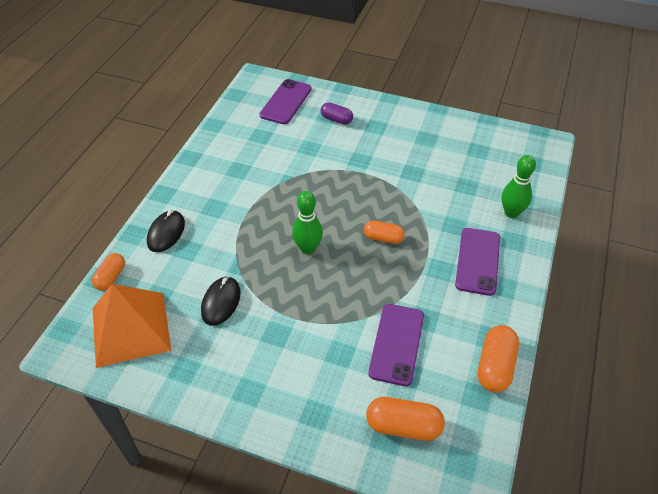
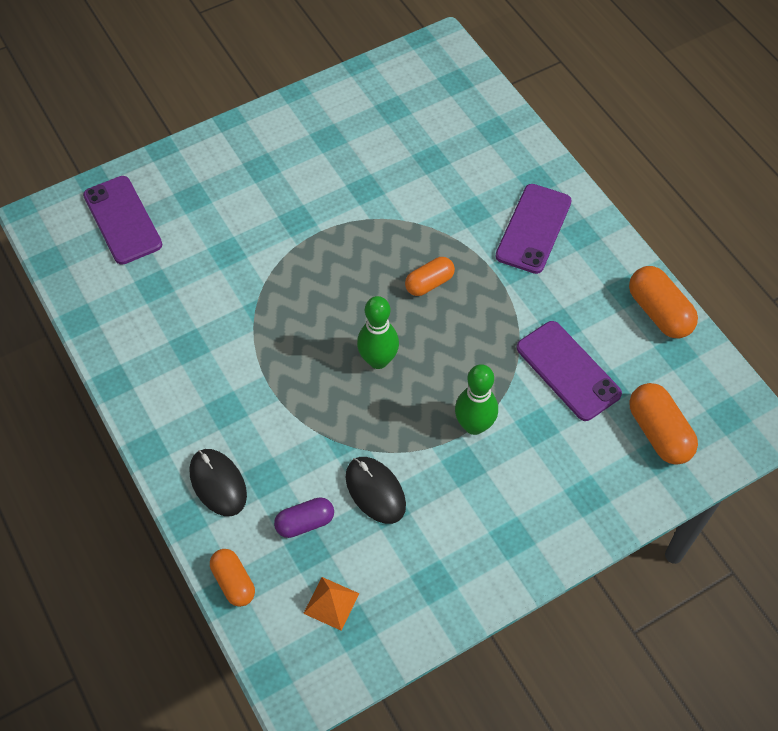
camera: 50 degrees left, 10 degrees up
orange pyramid [93,284,171,368] -> orange pyramid [303,577,360,631], size x0.42
purple capsule [321,102,353,124] -> purple capsule moved to [274,497,334,538]
orange capsule [366,397,445,441] -> orange capsule turned 75 degrees counterclockwise [629,383,698,465]
purple phone [455,228,500,296] -> purple phone turned 60 degrees clockwise [495,184,572,274]
green bowling pin [502,155,536,218] -> green bowling pin moved to [455,364,498,435]

